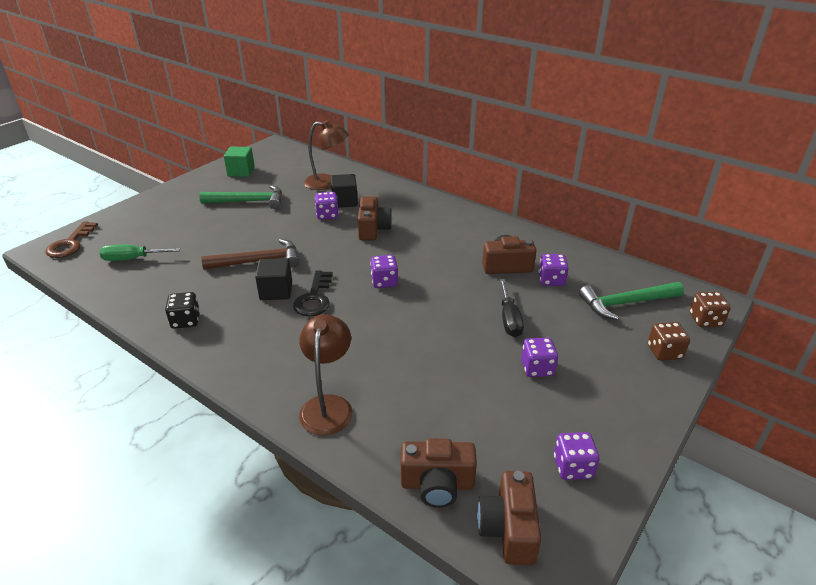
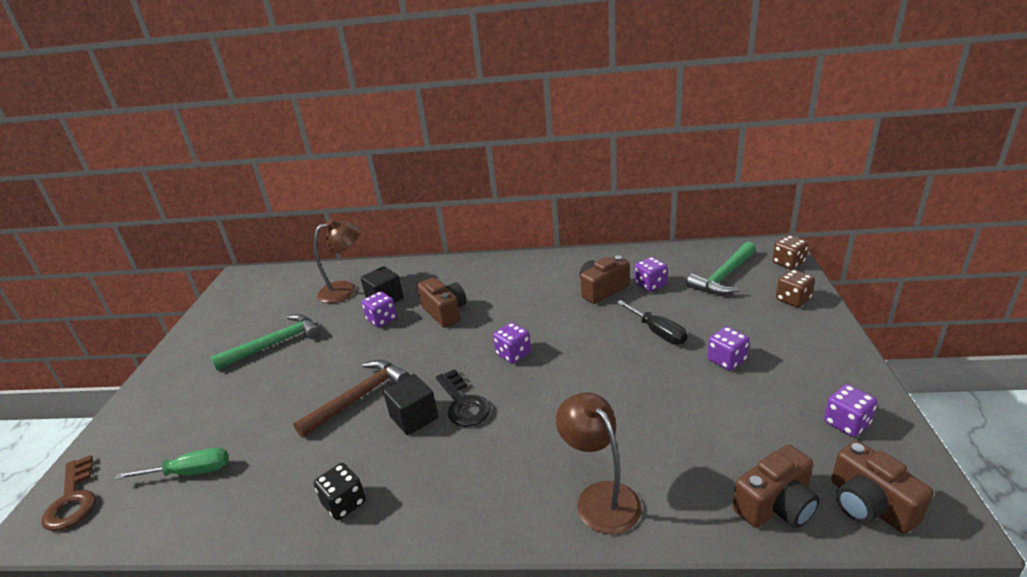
camera: 30 degrees left, 5 degrees down
green screwdriver [99,245,180,261] -> green screwdriver turned 150 degrees counterclockwise [115,447,229,480]
green cube [224,146,255,177] -> none

